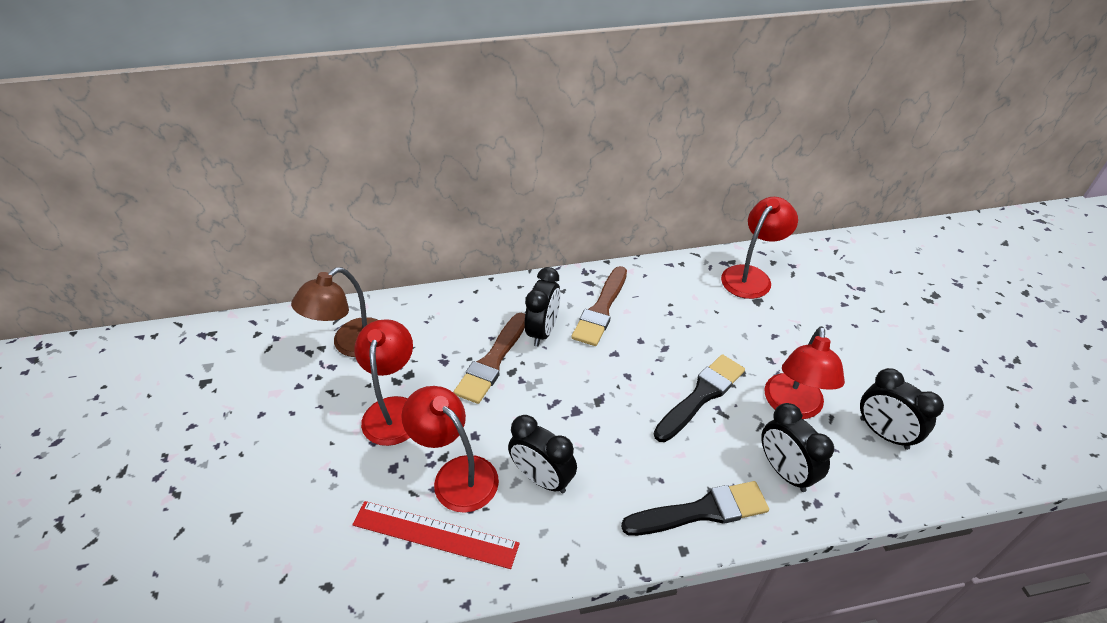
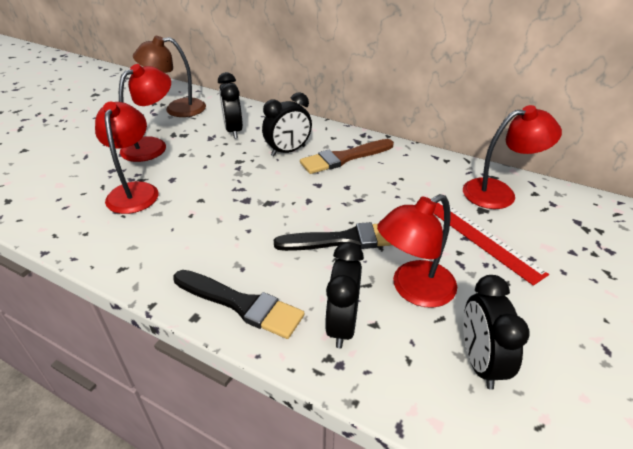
camera: 40 degrees right, 5 degrees down
red ruler [352,501,520,569] -> red ruler moved to [433,201,549,286]
brown brush [454,313,525,404] -> none
black clock [508,415,577,493] -> black clock moved to [218,72,243,139]

